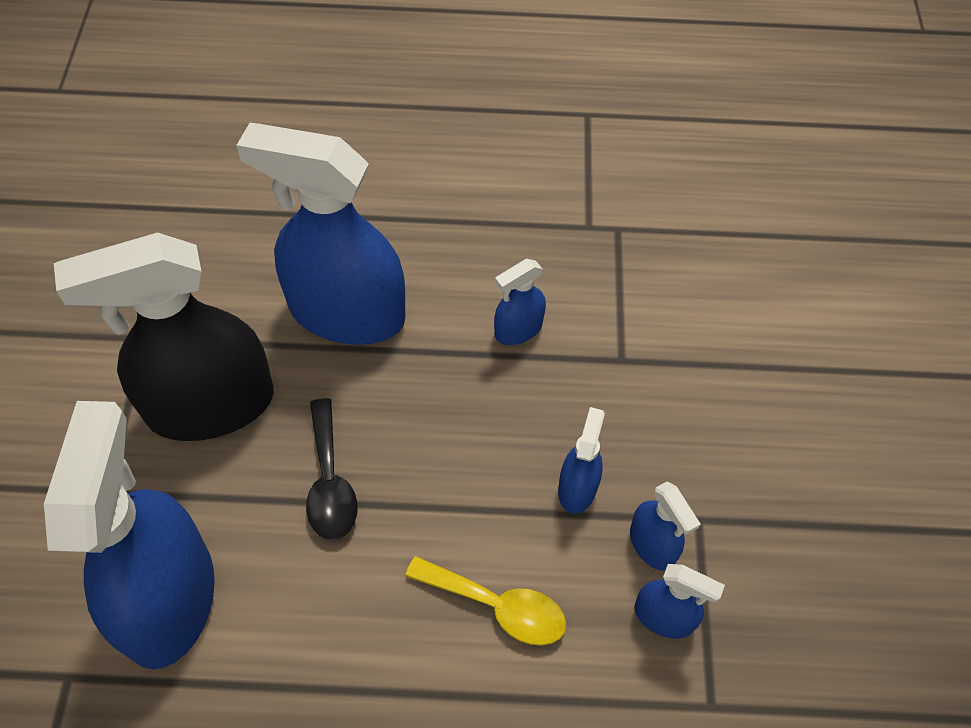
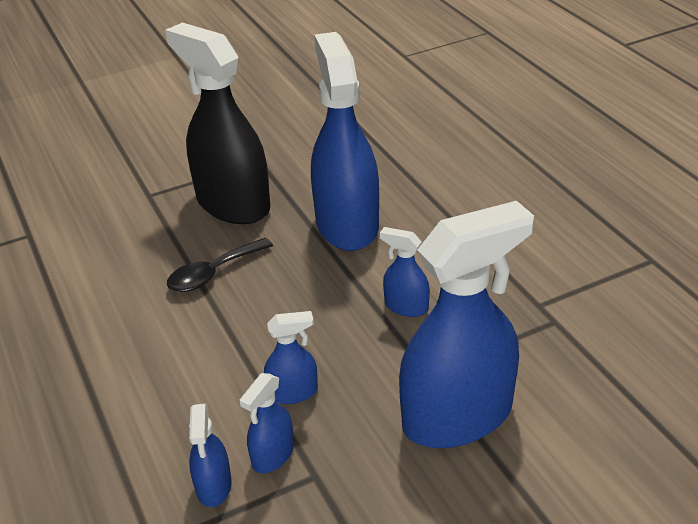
camera: 65 degrees right, 20 degrees down
blue spray bottle [44,401,215,669] -> blue spray bottle moved to [399,201,534,448]
yellow spoon [405,556,566,645] -> none

